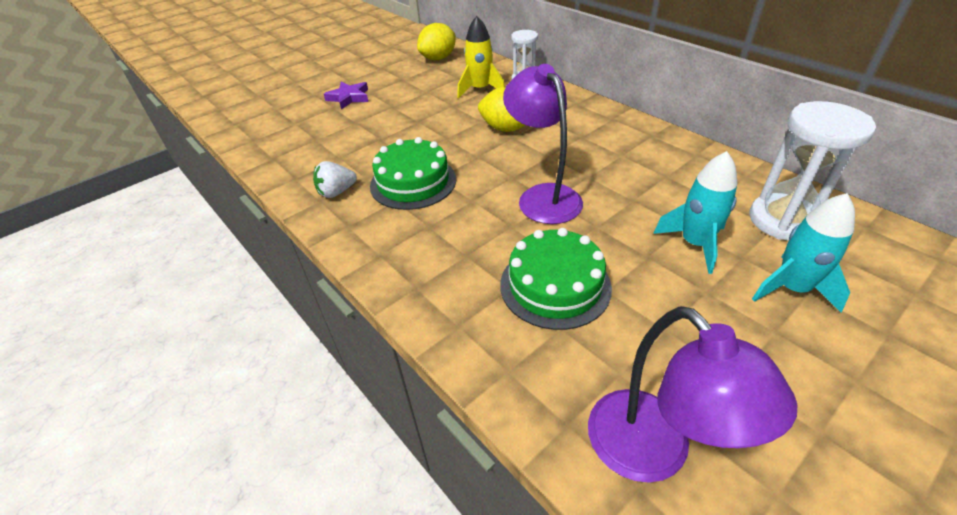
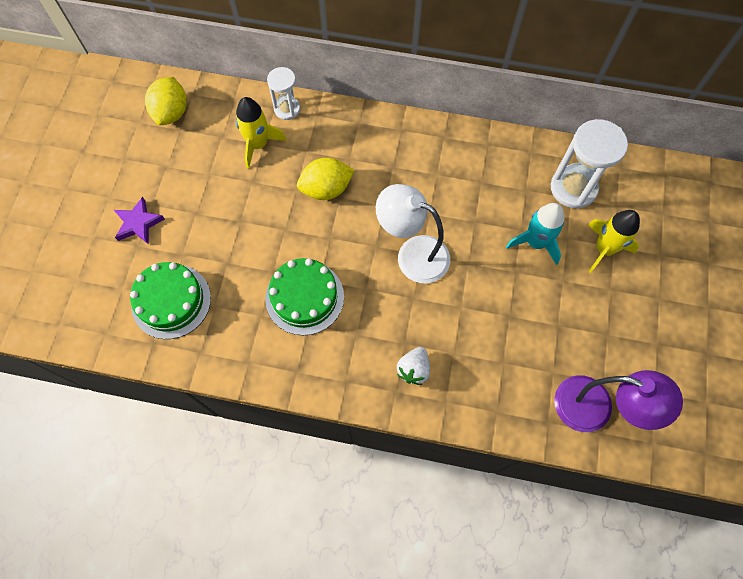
camera: 40 degrees left, 25 degrees up
white strawberry [313,161,357,198] -> white strawberry moved to [397,347,430,385]
green cake [500,228,612,330] -> green cake moved to [130,262,211,339]
purple lamp [503,64,583,224] -> white lamp [376,184,450,284]
turquoise rocket [752,193,855,313] -> yellow rocket [588,210,640,273]

